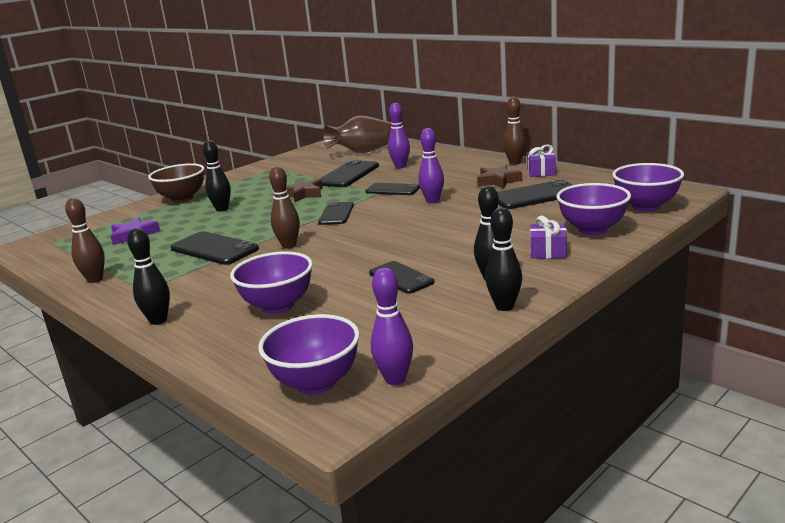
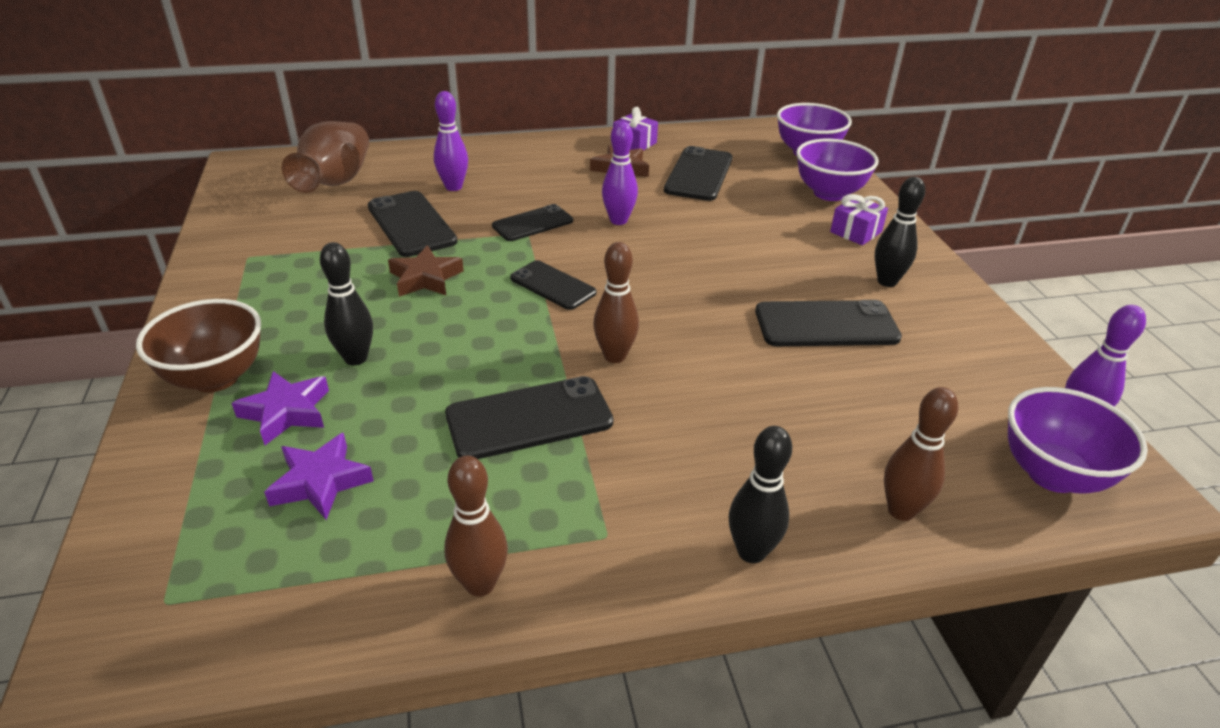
camera: 60 degrees left, 15 degrees up
purple bowl [230,251,313,314] -> none
black phone [369,261,435,294] -> black phone [755,300,902,346], size x1.50
black bowling pin [485,207,522,311] -> none
brown bowling pin [503,97,526,165] -> brown bowling pin moved to [884,387,958,521]
none -> purple star [232,371,329,445]

